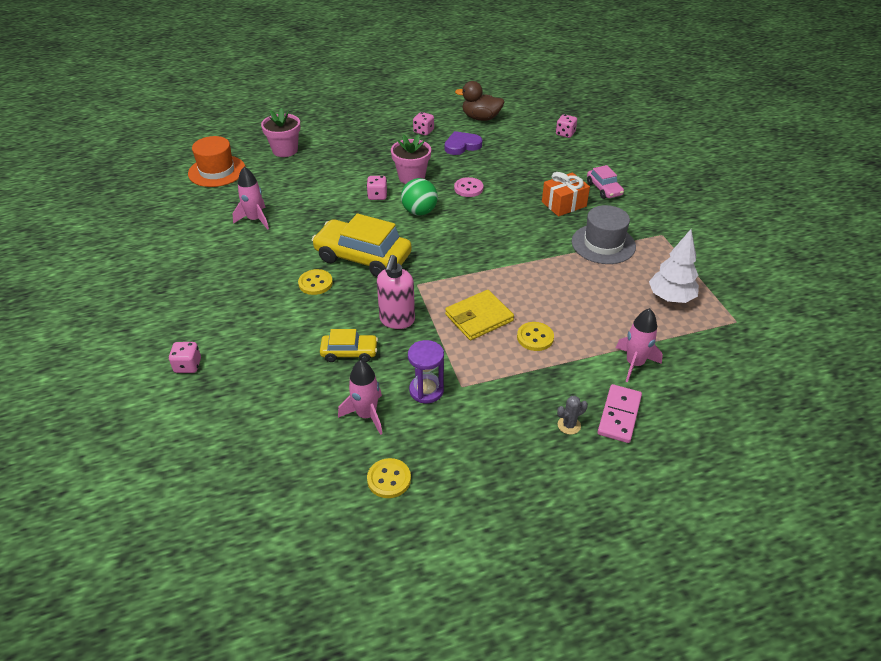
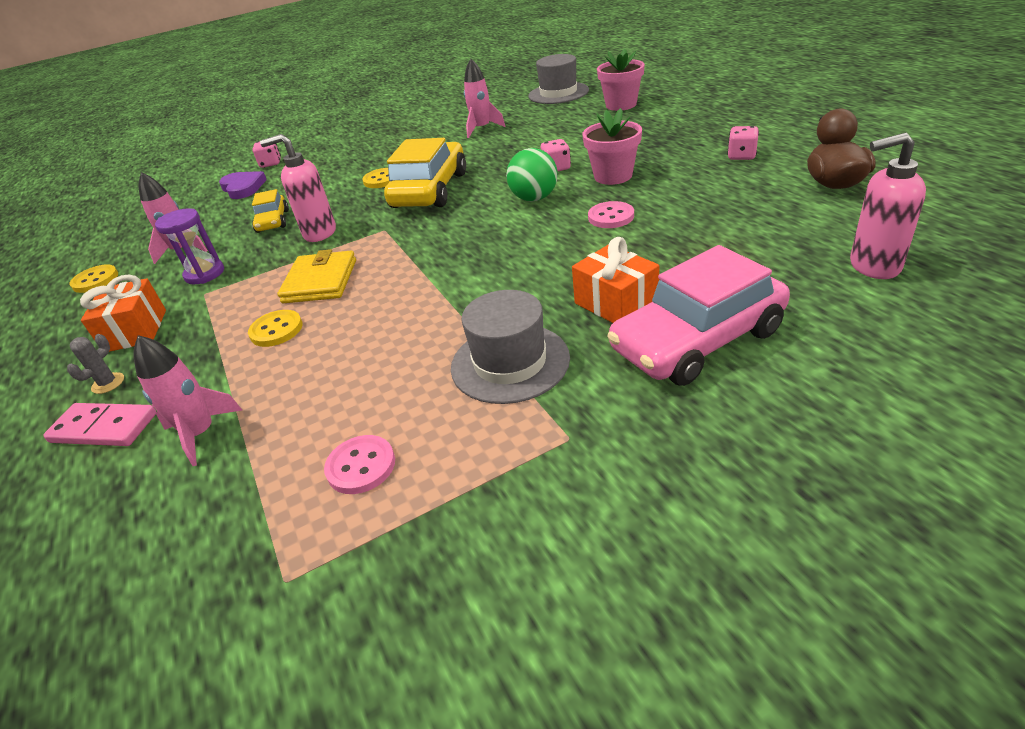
camera: 85 degrees right, 5 degrees down
orange hat [188,136,245,187] -> grey hat [528,54,589,104]
purple heart [445,131,482,155] -> purple heart moved to [219,171,267,199]
yellow wallet [445,290,514,340] -> yellow wallet turned 45 degrees clockwise [277,249,356,303]
pink dice [556,114,577,138] -> pink soap dispenser [850,133,926,279]
grey cactus [557,396,588,435] -> grey cactus turned 60 degrees clockwise [67,334,124,394]
pink car [587,165,624,199] -> pink car [607,245,790,386], size x1.92
white tree [649,229,699,303] -> pink button [324,435,395,494]
none -> orange gift [80,275,166,352]

